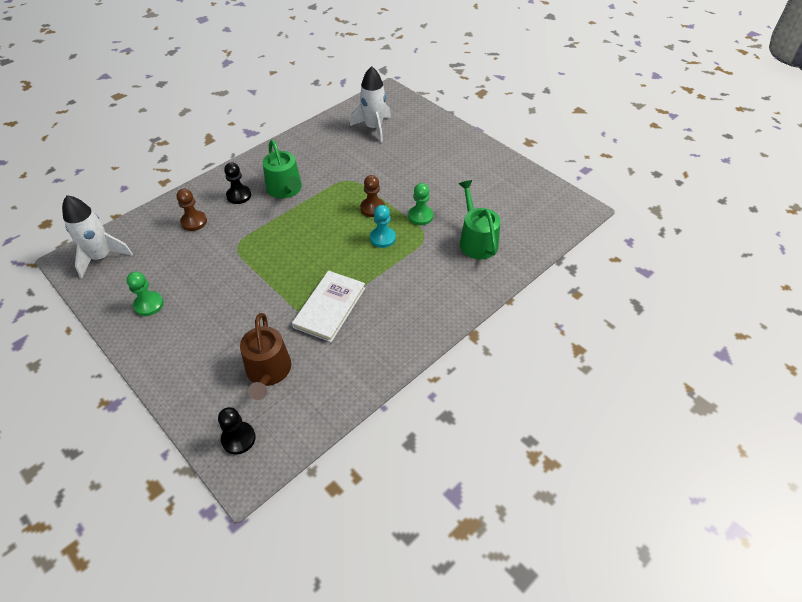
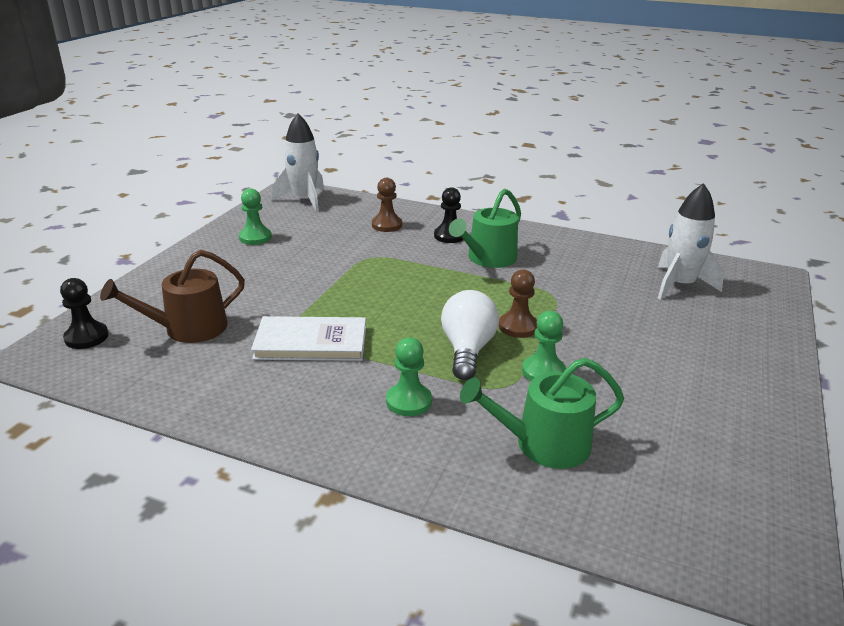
camera: 65 degrees right, 20 degrees down
turquoise pawn [370,205,396,248] -> white light bulb [441,290,499,380]
green watering can [459,180,501,259] -> green watering can turned 150 degrees counterclockwise [460,358,624,469]
none -> green pawn [386,337,432,416]

